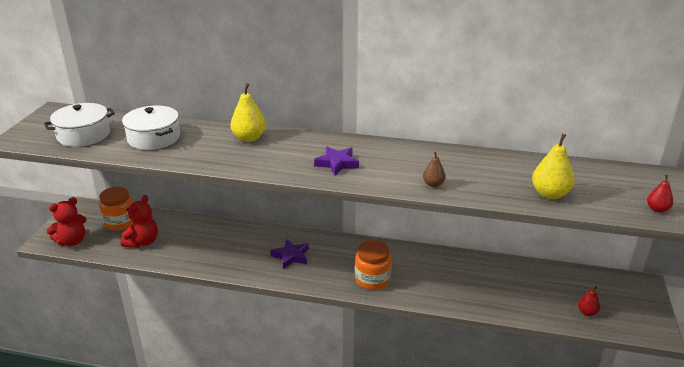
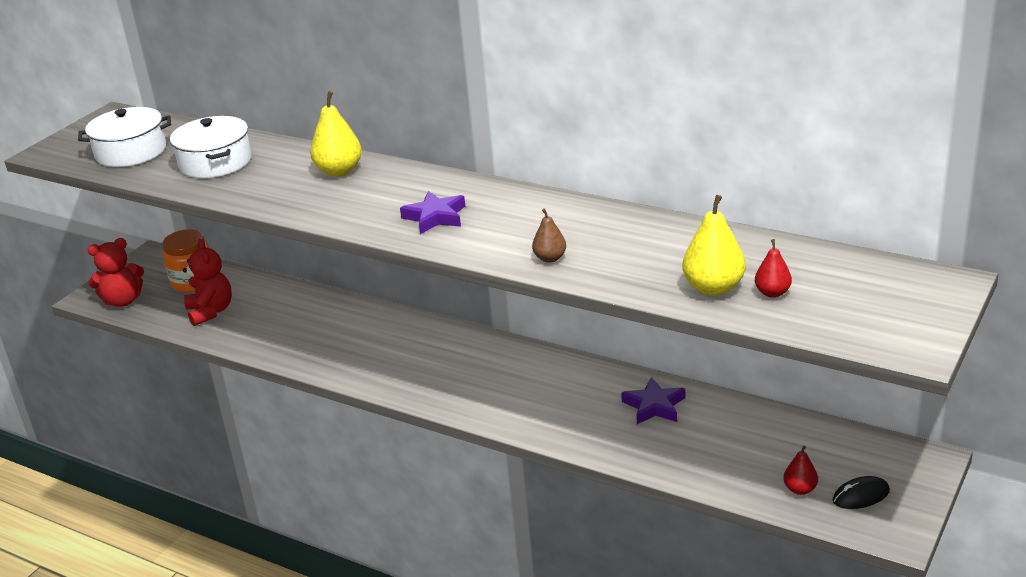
camera: 20 degrees right, 0 degrees up
red teddy bear [121,195,158,248] -> red teddy bear turned 60 degrees counterclockwise [183,239,232,326]
purple star [270,239,309,269] -> purple star moved to [621,377,685,424]
orange jar [355,240,391,290] -> none
red pear [647,174,673,213] -> red pear moved to [755,239,792,298]
none -> black mouse [833,476,890,509]

